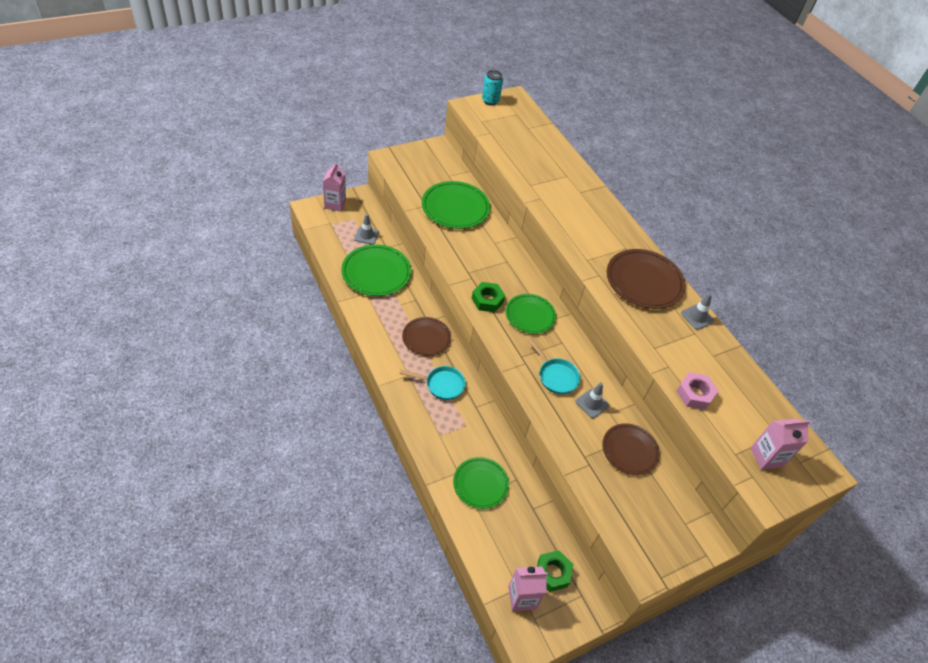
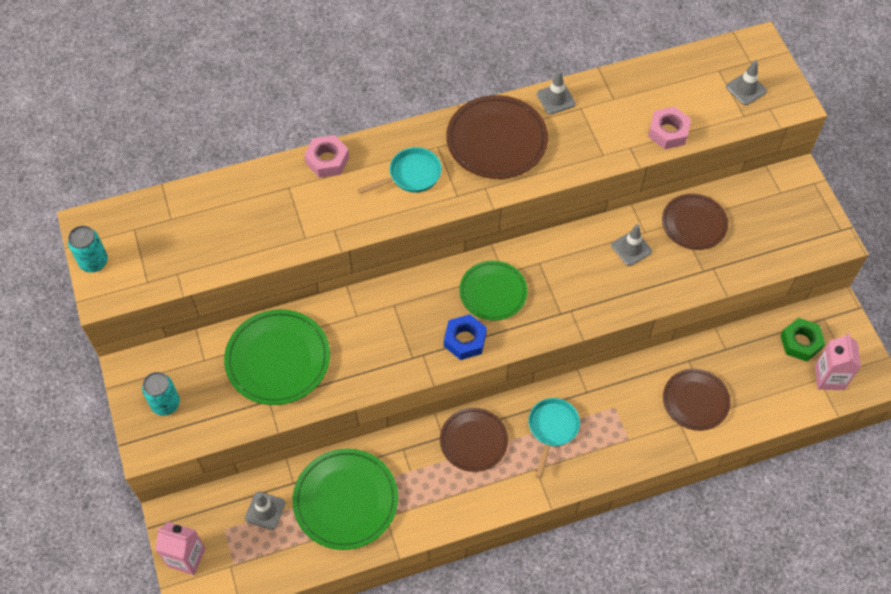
camera: 75 degrees left, 10 degrees up
green plate [453,457,509,509] -> brown plate [663,369,731,431]
green nut [471,282,505,312] -> blue nut [444,314,487,360]
turquoise pan [528,338,581,394] -> turquoise pan moved to [357,147,442,194]
pink carton [751,419,811,470] -> grey traffic cone [726,60,767,105]
none -> turquoise can [142,372,180,416]
none -> pink nut [304,135,349,178]

